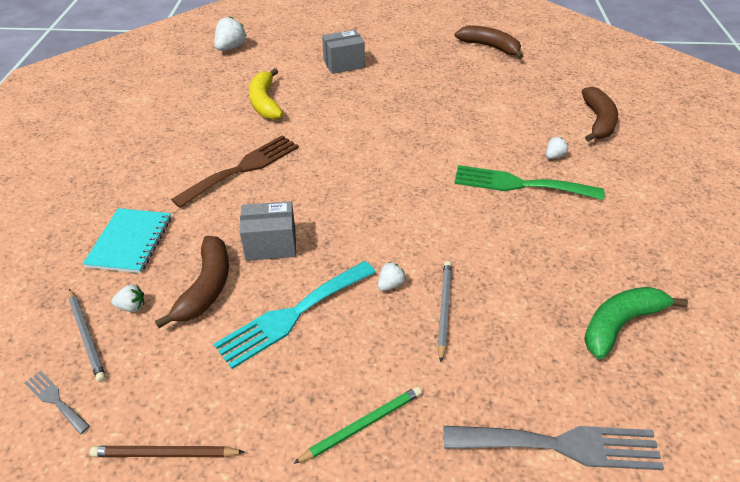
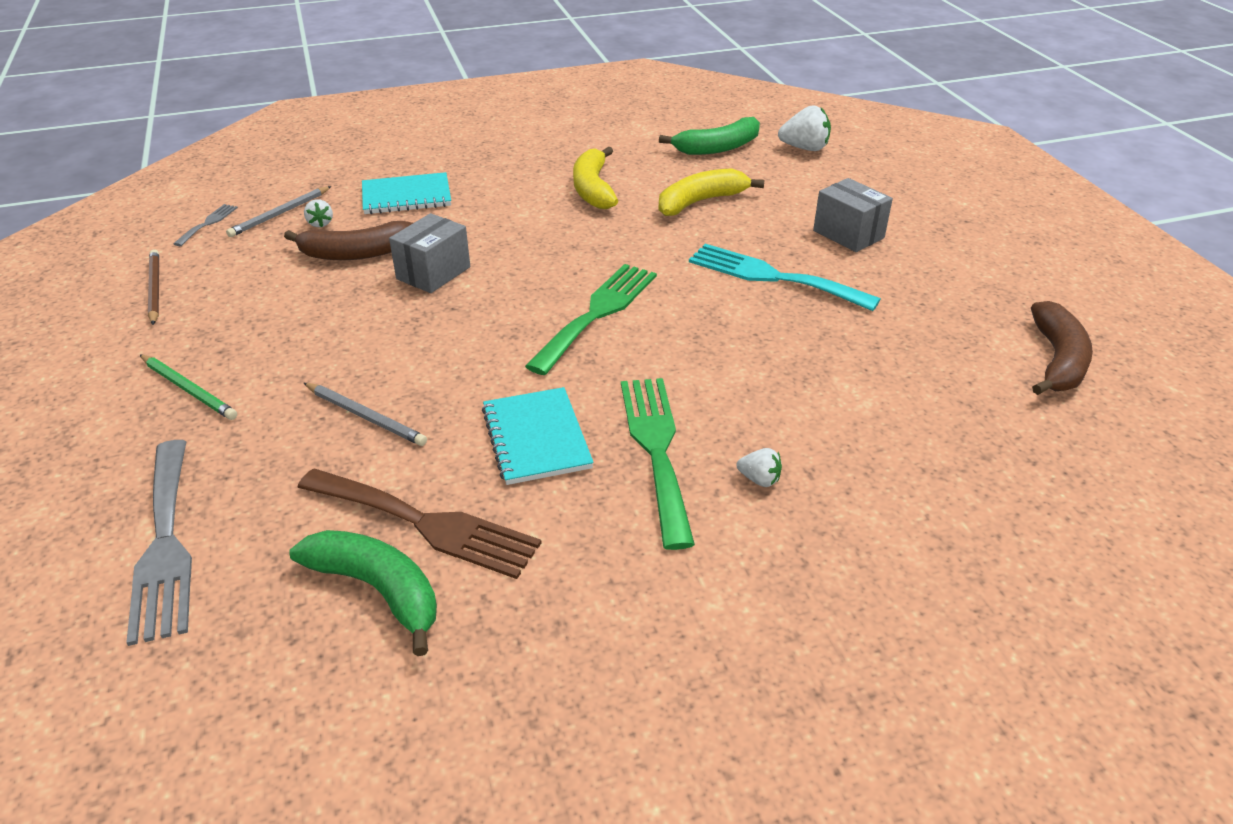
camera: 70 degrees right, 5 degrees down
brown fork [171,135,299,208] -> brown fork moved to [297,468,542,579]
turquoise fork [214,261,376,369] -> turquoise fork moved to [689,244,881,311]
grey box [240,201,296,261] -> grey box turned 60 degrees clockwise [389,213,470,293]
white strawberry [378,262,406,291] -> none
grey pencil [437,261,452,362] -> grey pencil turned 45 degrees clockwise [304,383,427,446]
brown banana [582,87,618,142] -> none
none -> turquoise notebook [482,387,594,485]
none -> green fork [525,264,657,375]
none -> yellow banana [573,147,618,209]
none -> green banana [659,117,760,155]

